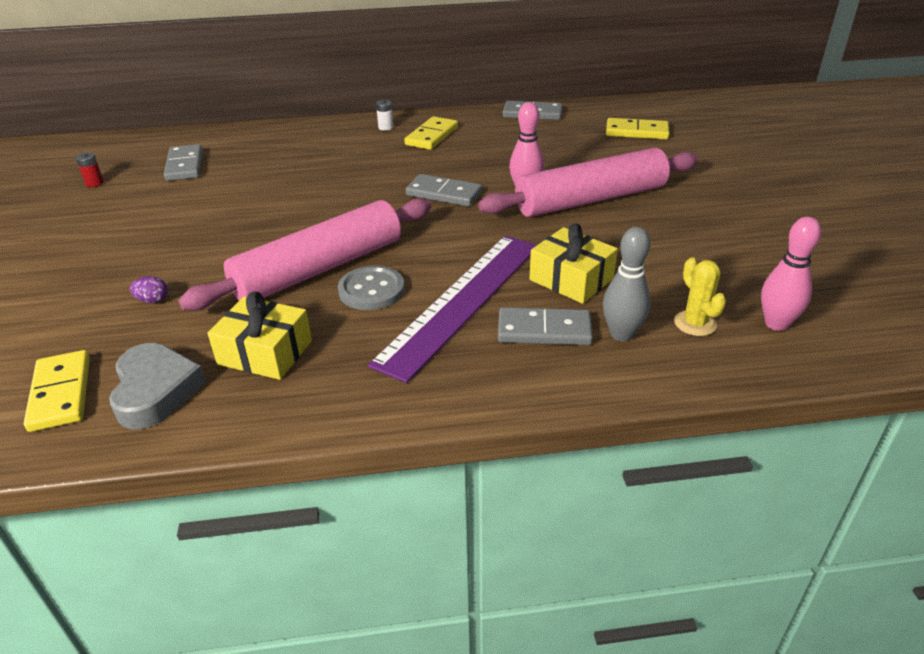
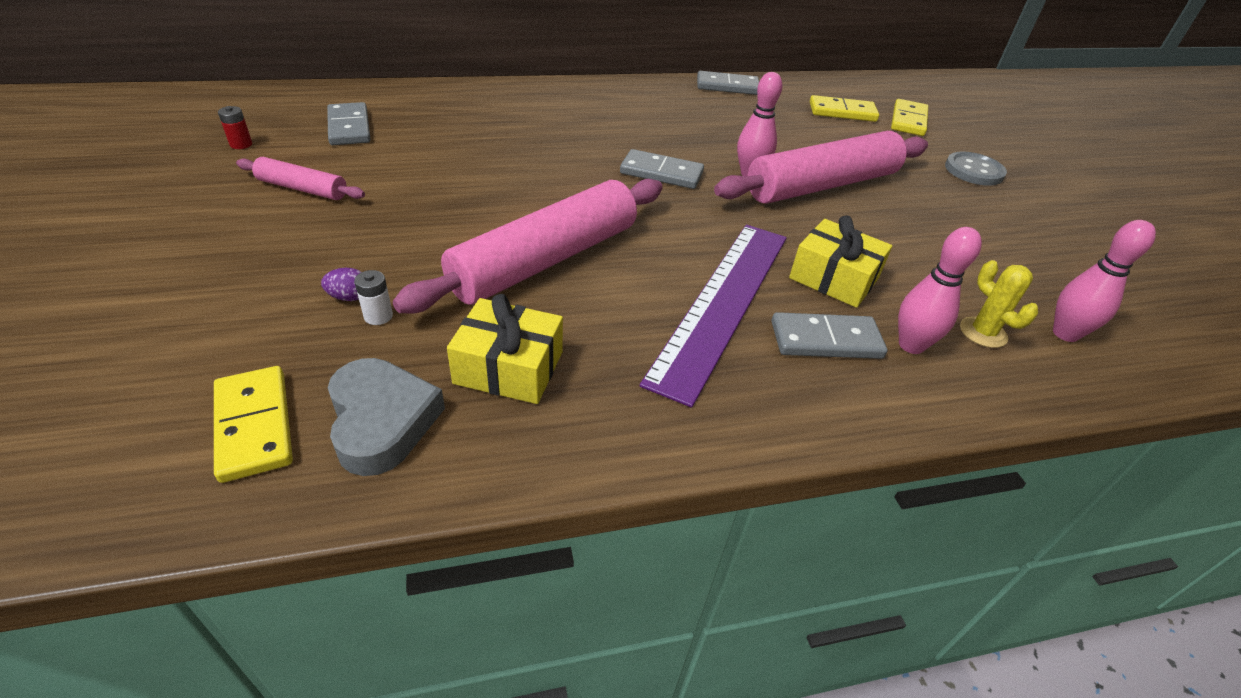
camera: 10 degrees left, 5 degrees up
grey button [338,266,405,310] -> grey button moved to [945,151,1007,186]
white battery [376,99,393,131] -> white battery moved to [354,270,393,325]
yellow domino [404,116,458,150] -> yellow domino moved to [891,99,928,136]
grey bowling pin [603,227,651,342] -> pink bowling pin [898,227,982,354]
none -> pink rolling pin [236,157,365,200]

